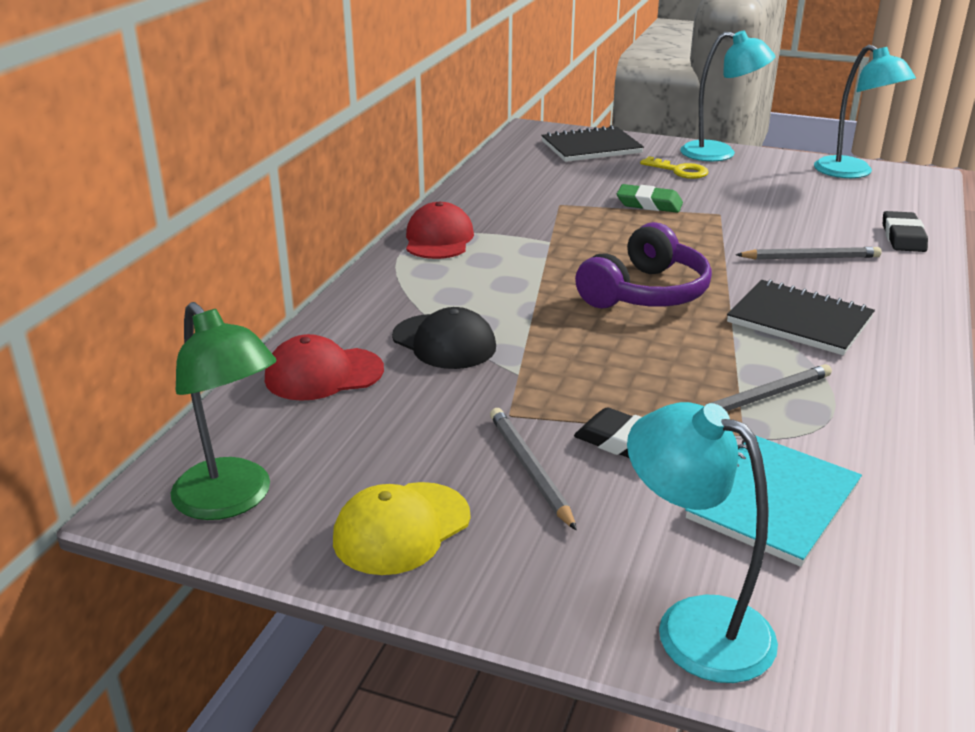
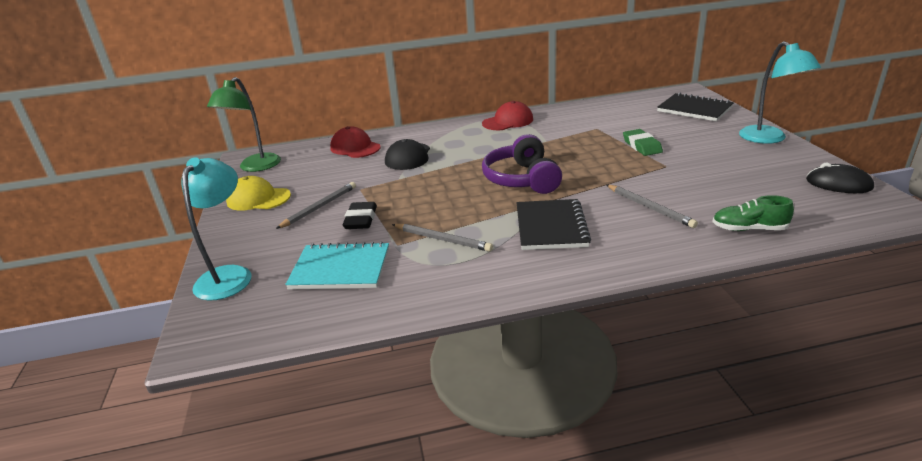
camera: 60 degrees right, 0 degrees up
purple headphones [575,222,712,308] -> purple headphones turned 75 degrees clockwise [482,134,562,194]
yellow key [640,156,708,179] -> none
turquoise lamp [814,45,916,178] -> black mouse [806,162,874,193]
black eraser [883,211,928,252] -> green shoe [712,195,794,231]

